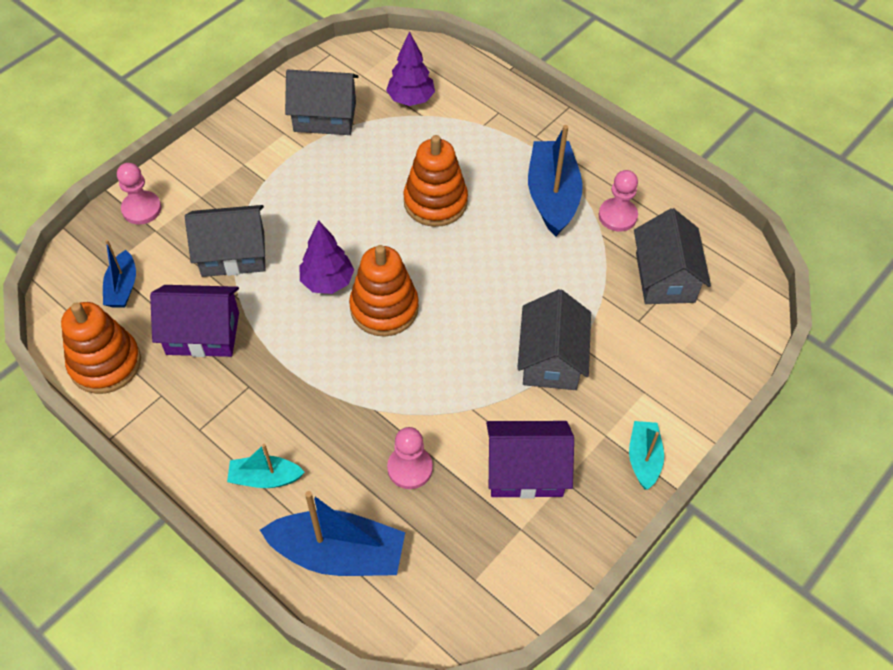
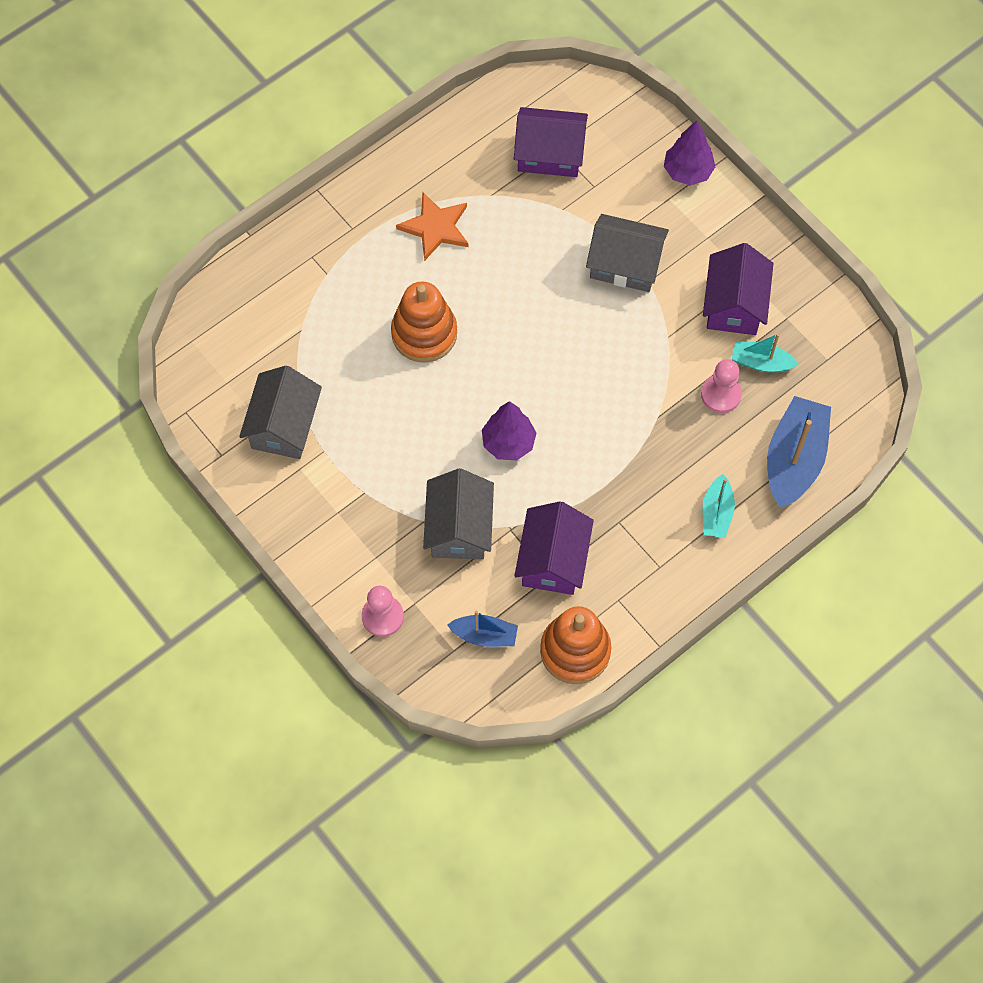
camera: 80 degrees left, 10 degrees up
orange stacking toy [349,245,419,337] -> none
purple tree [386,31,435,106] -> purple tree moved to [664,120,715,186]
blue boat [528,125,583,236] -> orange star [396,192,468,261]
pink pawn [599,170,638,231] -> none
turquoise boat [629,421,664,490] -> turquoise boat moved to [732,334,799,372]
grey house [634,208,711,304] -> purple house [514,107,588,177]

